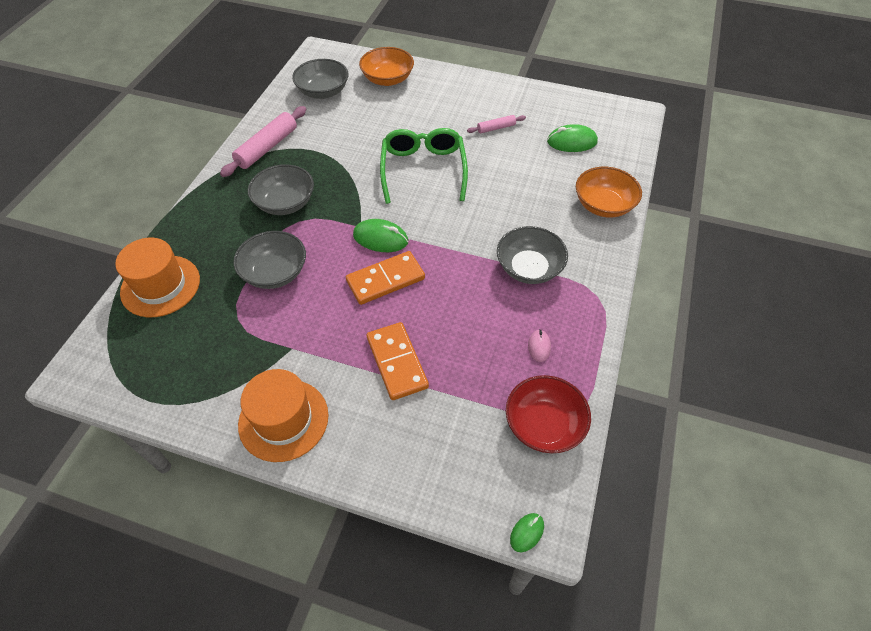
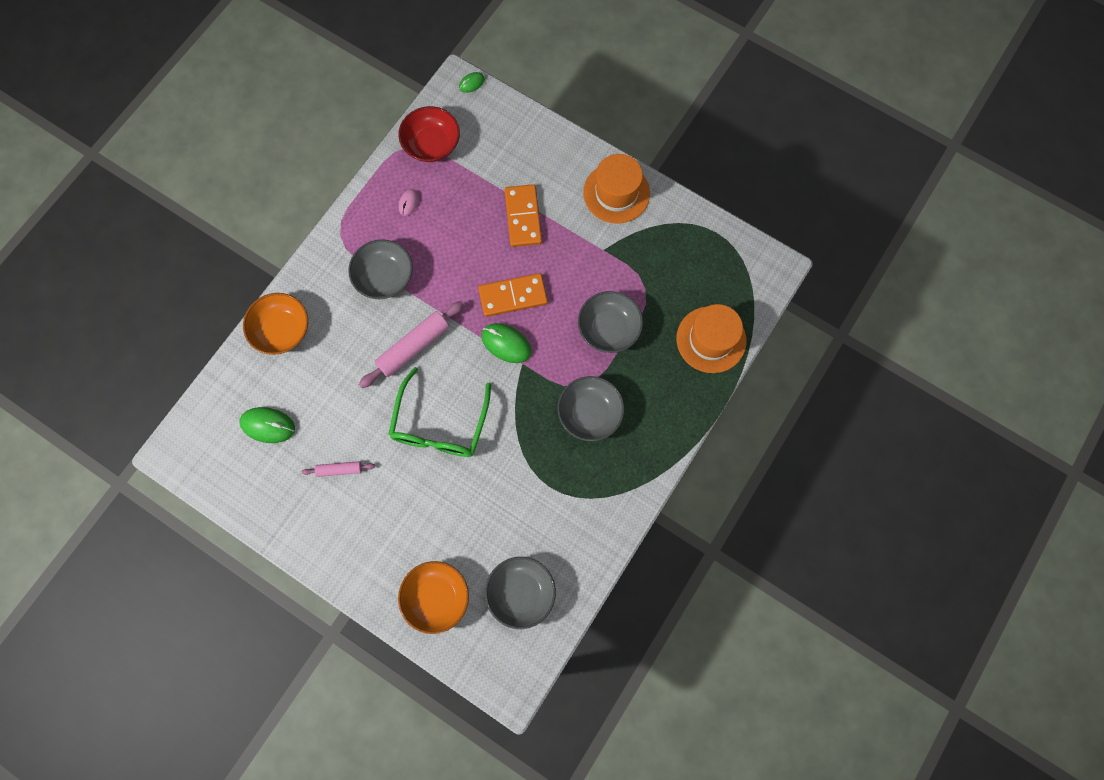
camera: 165 degrees left, 20 degrees up
pink rolling pin [220,106,306,177] -> pink rolling pin moved to [359,301,464,388]

